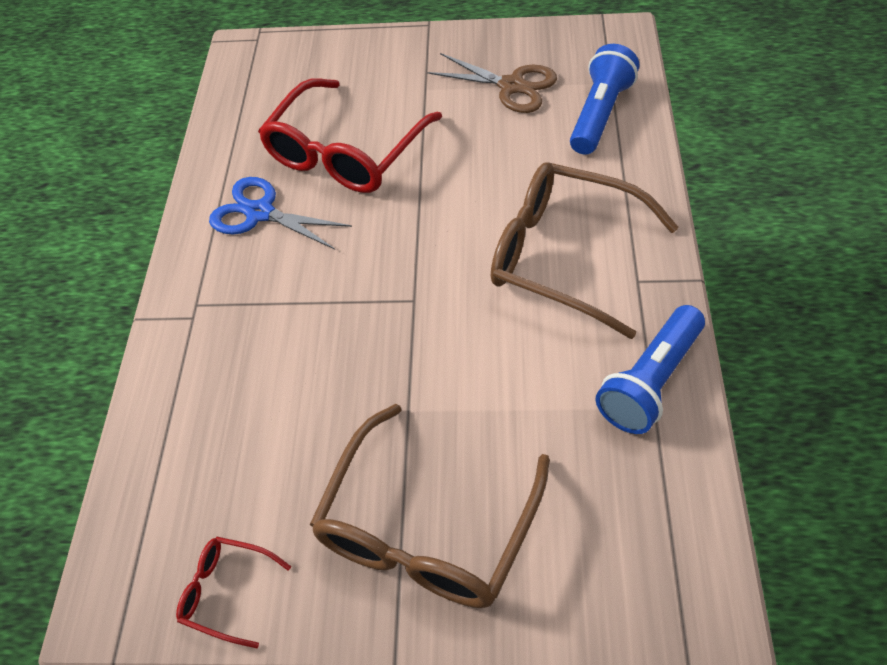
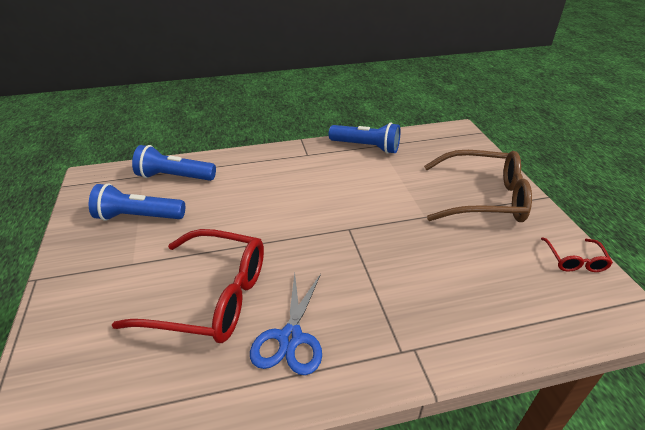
camera: 110 degrees left, 15 degrees down
brown scissors [427,53,557,113] -> blue flashlight [89,183,185,221]
brown glasses [491,162,679,339] -> none

